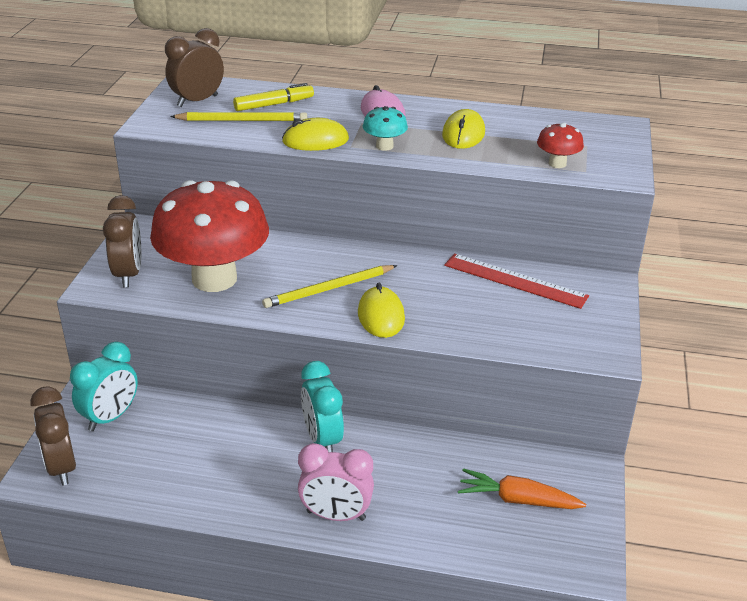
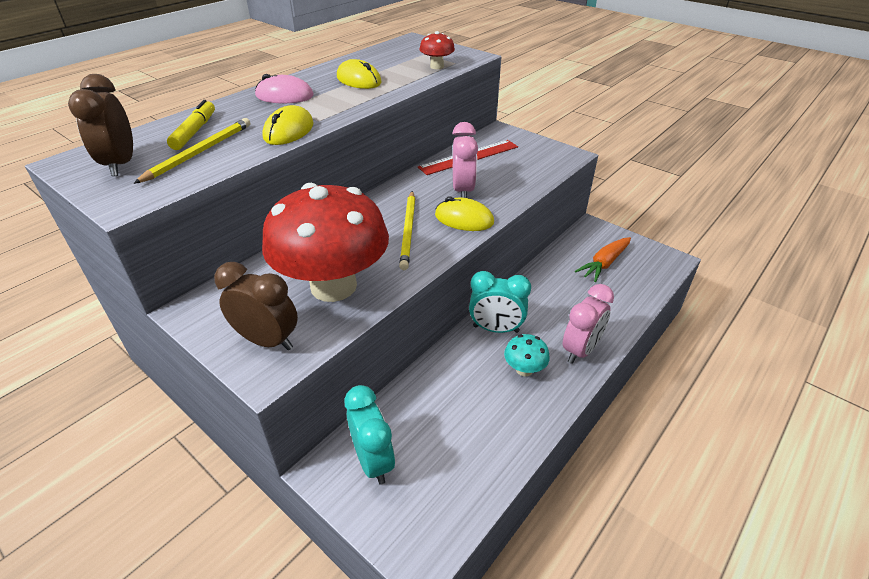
camera: 60 degrees left, 5 degrees up
brown clock [30,386,76,485] -> none
turquoise mushroom [363,106,408,151] -> turquoise mushroom moved to [504,334,550,377]
none -> pink clock [453,122,478,198]

